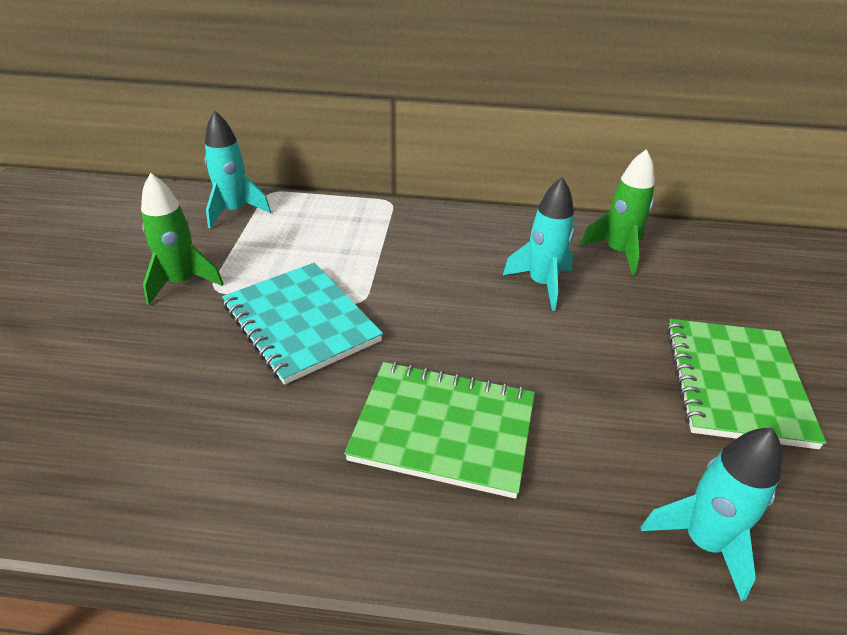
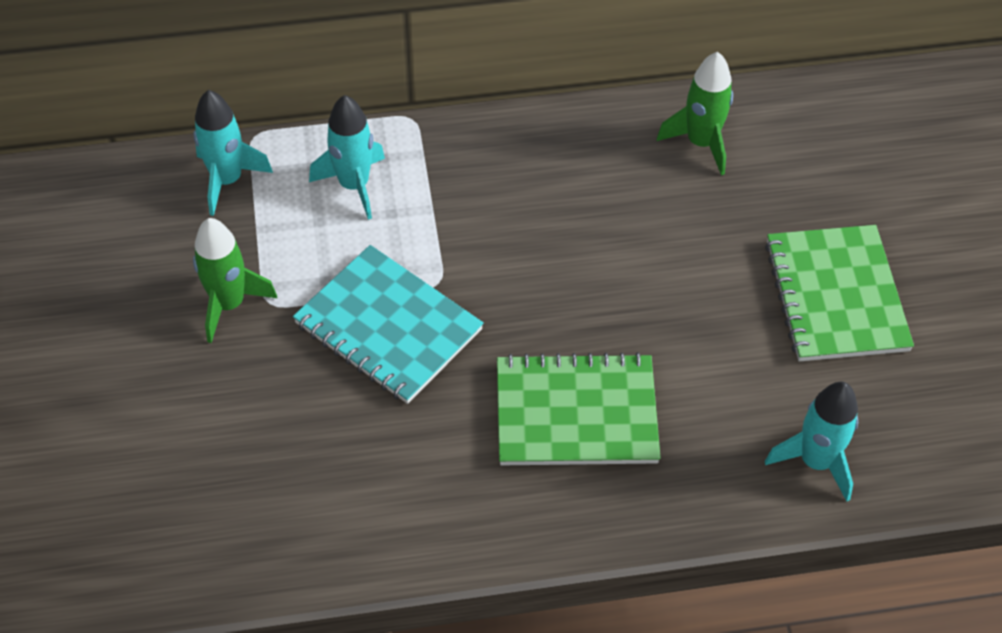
camera: 15 degrees left, 15 degrees up
turquoise rocket [503,177,575,311] -> turquoise rocket moved to [309,95,385,220]

